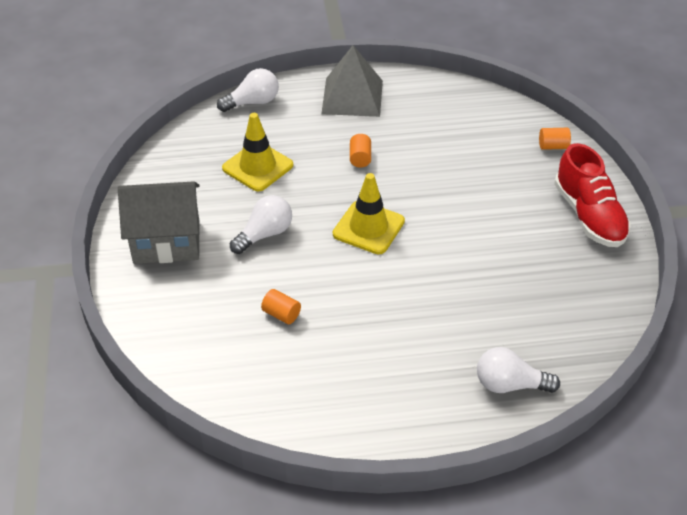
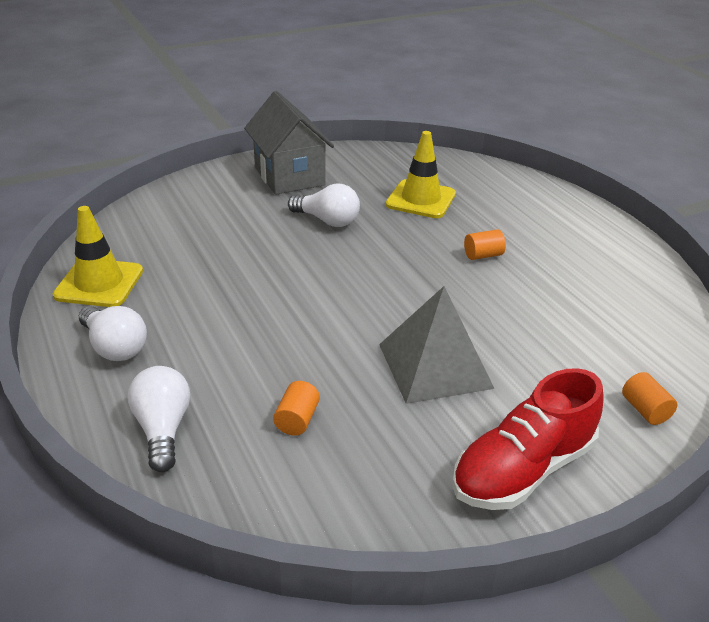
camera: 70 degrees right, 10 degrees down
white light bulb [217,68,279,112] -> white light bulb moved to [79,306,147,361]
orange cylinder [261,289,301,324] -> orange cylinder moved to [273,381,320,436]
grey pyramid [321,45,383,117] -> grey pyramid moved to [379,286,494,404]
yellow traffic cone [333,173,405,254] -> yellow traffic cone moved to [53,206,143,307]

